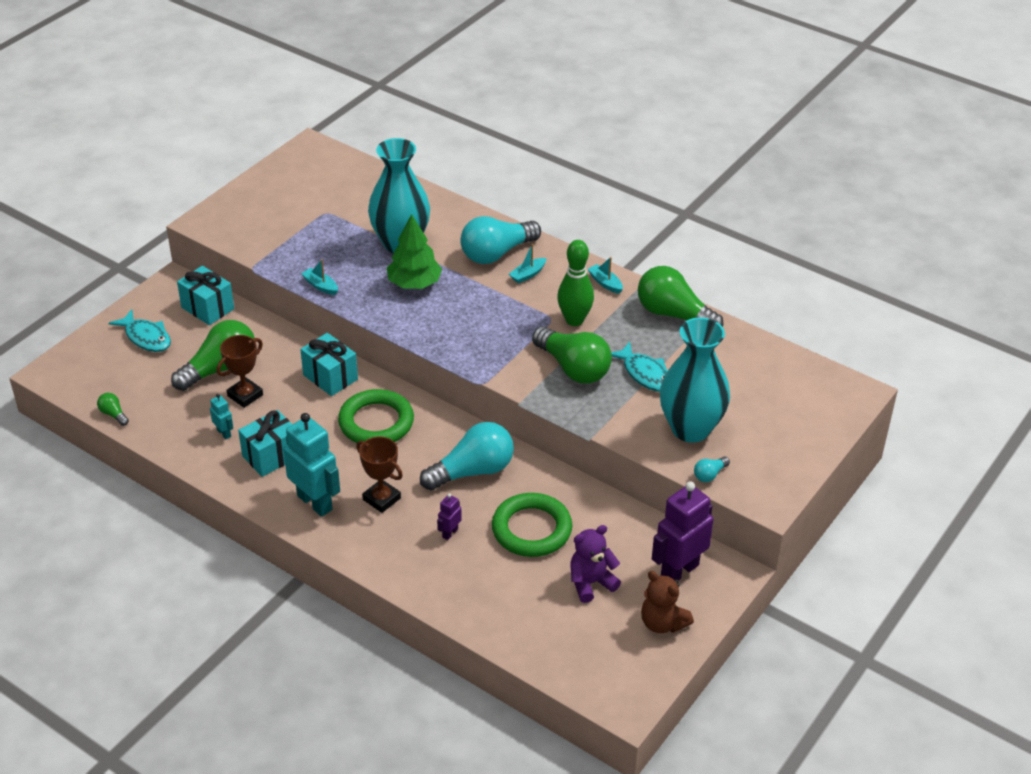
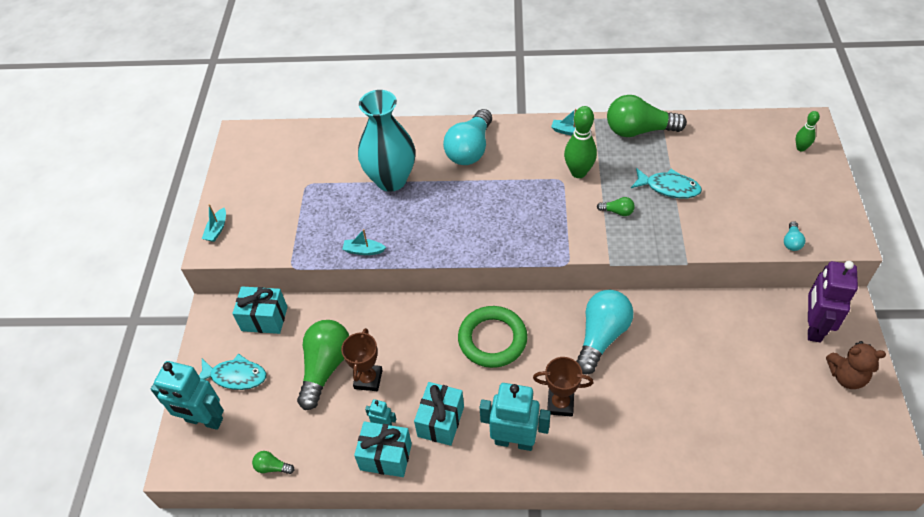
camera: 30 degrees left, 10 degrees up
turquoise gift [300,333,358,396] -> turquoise gift moved to [354,421,412,477]
green tree [387,214,442,289] -> none
purple robot [437,493,462,540] -> none
green ring [492,493,572,557] -> none
turquoise boat [509,244,546,284] -> turquoise boat moved to [202,204,226,242]
green light bulb [532,326,612,384] -> green light bulb [597,197,635,216], size x0.43
purple teddy bear [570,525,621,603] -> none
turquoise vase [660,317,730,443] -> none
none -> turquoise robot [151,361,224,430]
none -> green bowling pin [796,111,820,152]

